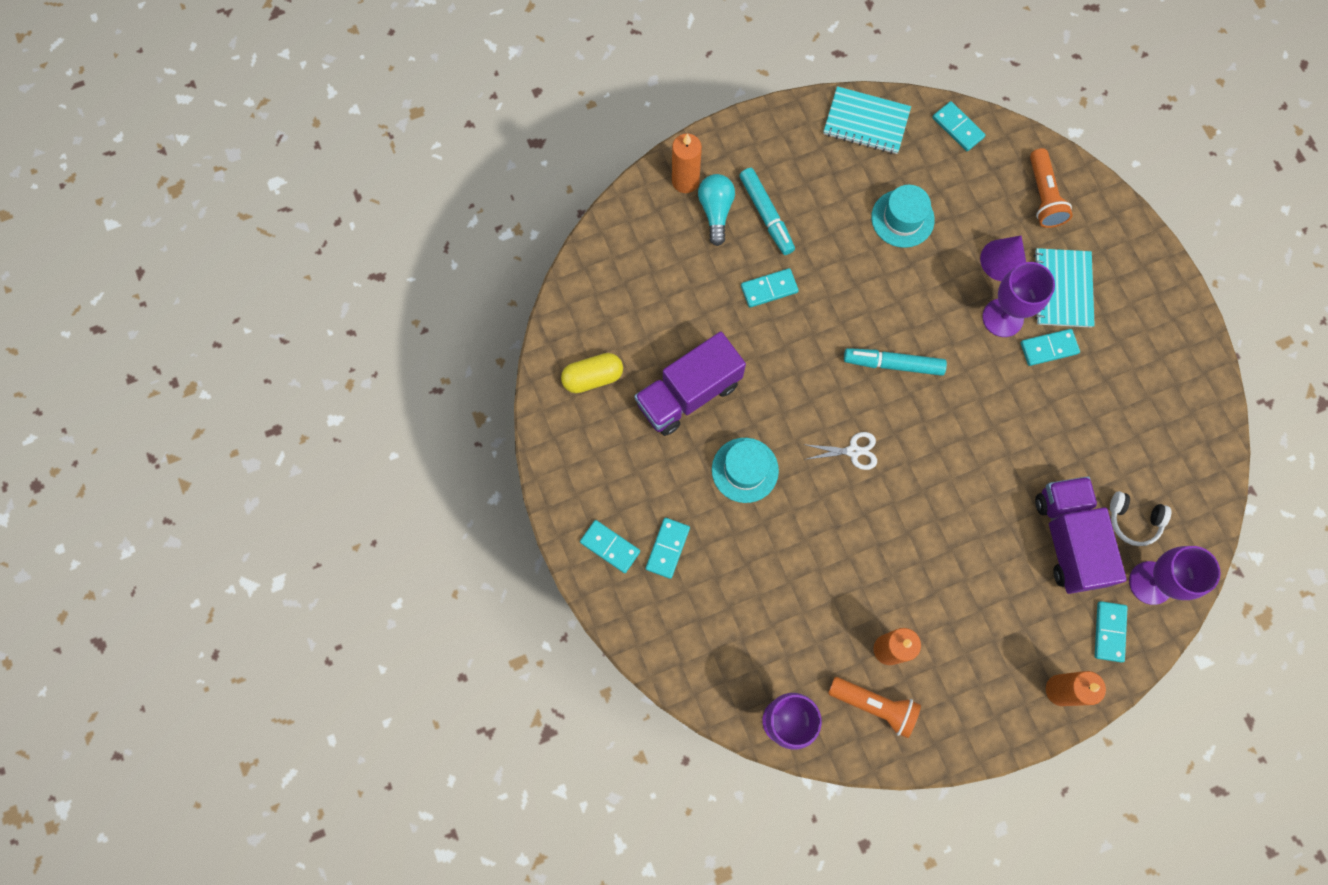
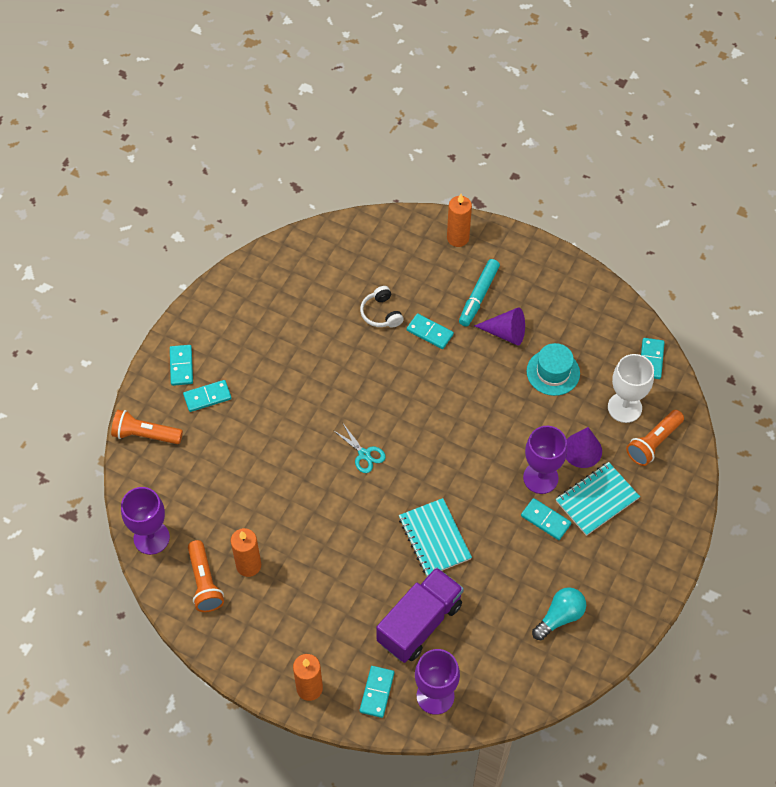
camera: 50 degrees right, 15 degrees down
yellow capsule [561,353,623,393] -> none
purple truck [634,332,746,436] -> none
turquoise light bulb [698,174,735,246] -> turquoise light bulb moved to [532,587,586,640]
turquoise hat [712,438,779,503] -> none
white scissors [803,432,877,470] -> turquoise scissors [333,422,386,473]
turquoise notebook [823,86,911,154] -> turquoise notebook moved to [399,498,472,576]
turquoise marker [844,348,947,376] -> none
turquoise domino [1095,601,1128,662] -> turquoise domino turned 45 degrees counterclockwise [360,666,394,718]
white headphones [1110,491,1171,546] -> white headphones moved to [360,286,404,328]
none -> orange flashlight [111,410,183,444]
none -> purple cone [474,307,525,346]
none -> white goblet [608,354,654,423]

